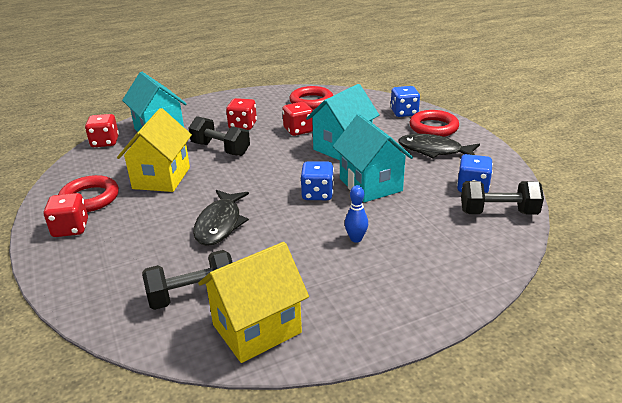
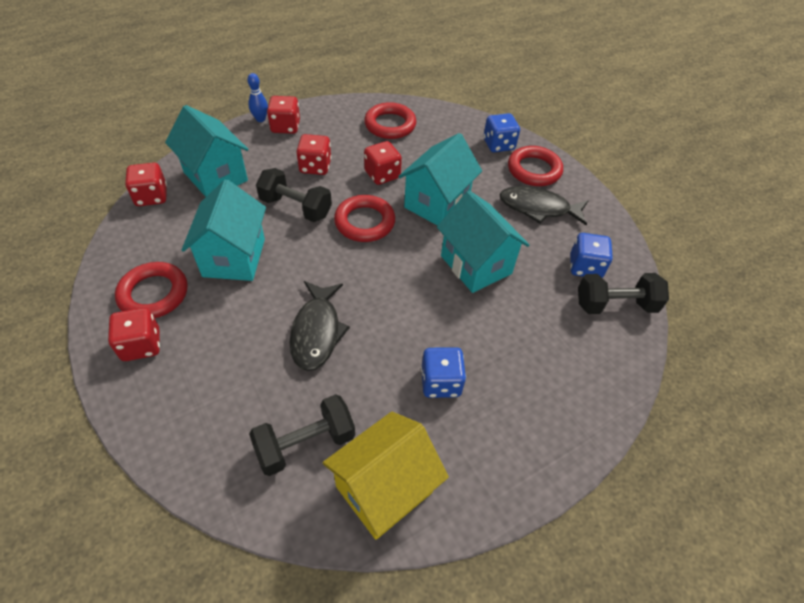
camera: 10 degrees left, 20 degrees up
yellow house [117,108,192,192] -> turquoise house [182,179,266,281]
blue dice [300,161,334,200] -> blue dice moved to [421,347,466,398]
blue bowling pin [345,185,368,243] -> blue bowling pin moved to [247,73,268,122]
none -> red dice [267,96,300,134]
none -> red ring [334,195,395,242]

